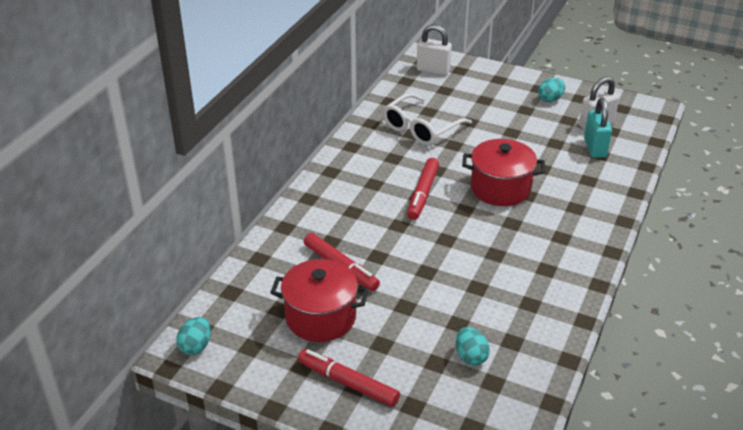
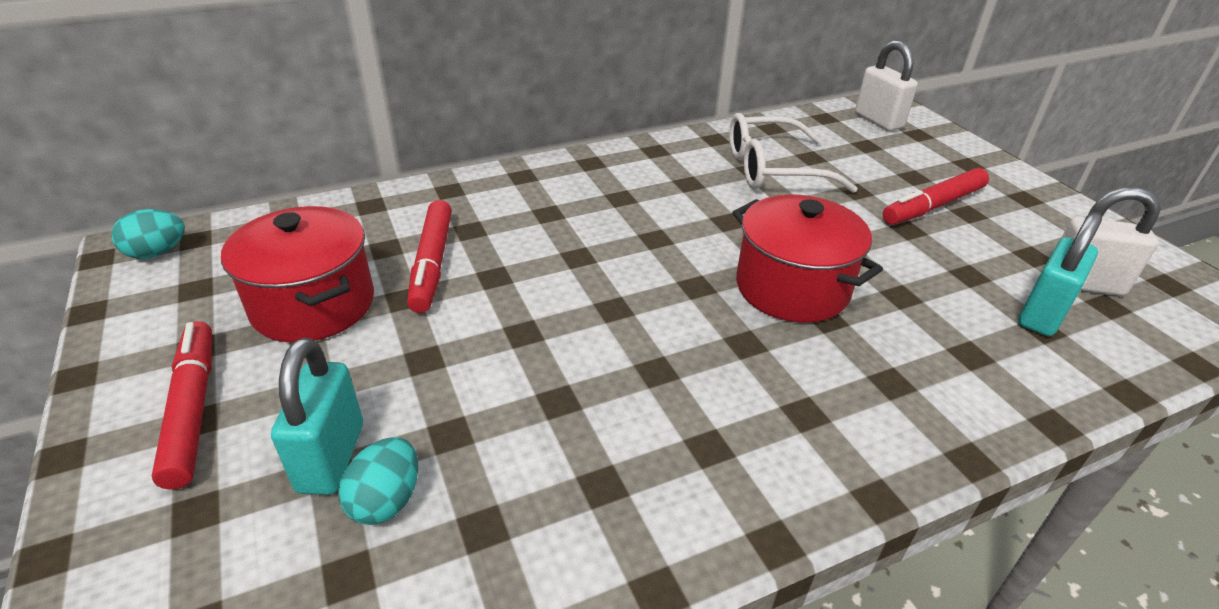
camera: 40 degrees right, 0 degrees up
red marker [407,158,439,220] -> red marker moved to [883,168,989,225]
turquoise egg [538,78,565,102] -> none
none -> turquoise padlock [271,338,363,495]

